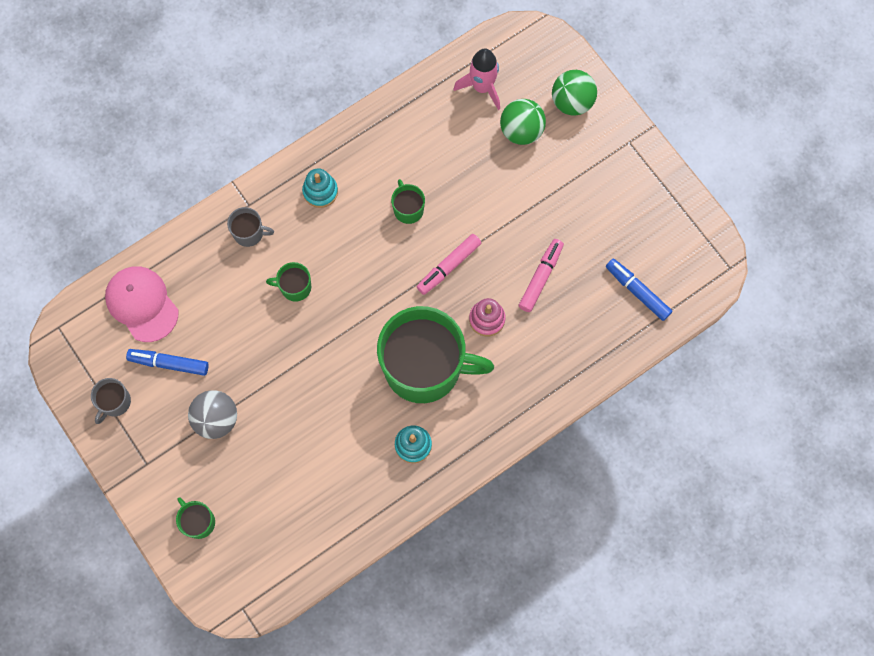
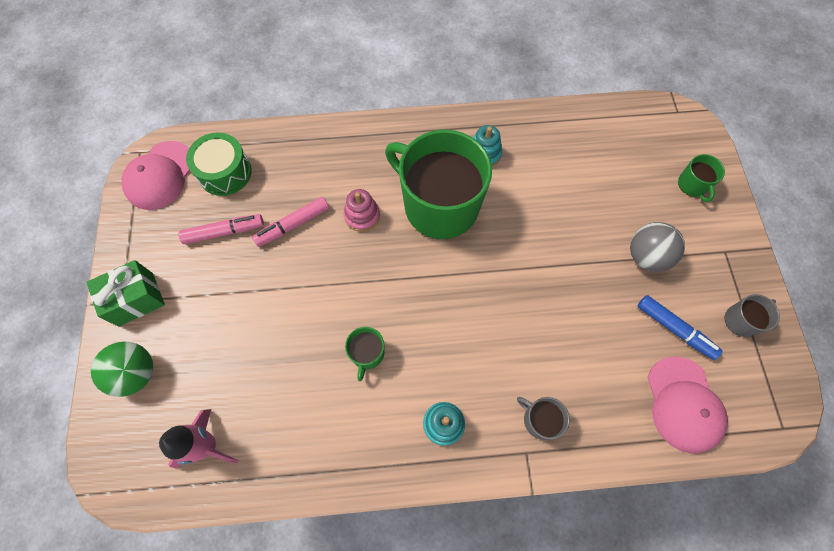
camera: 150 degrees left, 5 degrees down
green mug [266,262,311,302] -> none
pink marker [417,234,481,295] -> pink marker moved to [178,214,264,244]
green ball [500,99,546,145] -> none
blue marker [606,259,672,321] -> green drum [186,132,252,196]
none -> green gift [86,260,165,327]
none -> pink cap [121,141,190,210]

